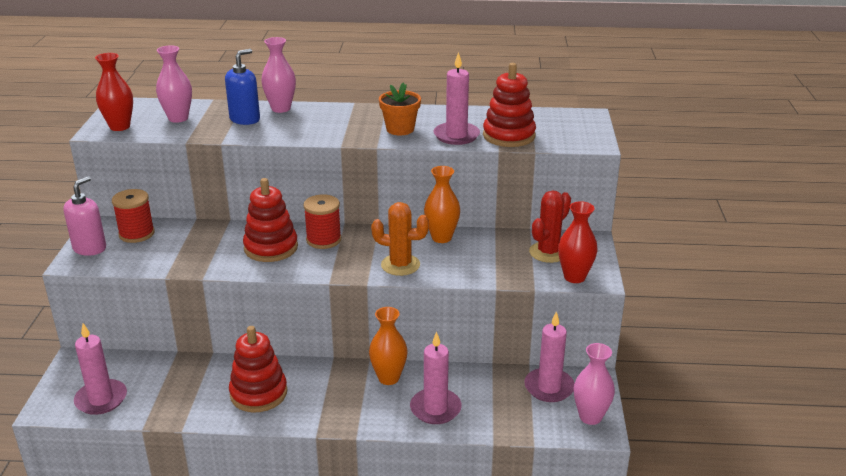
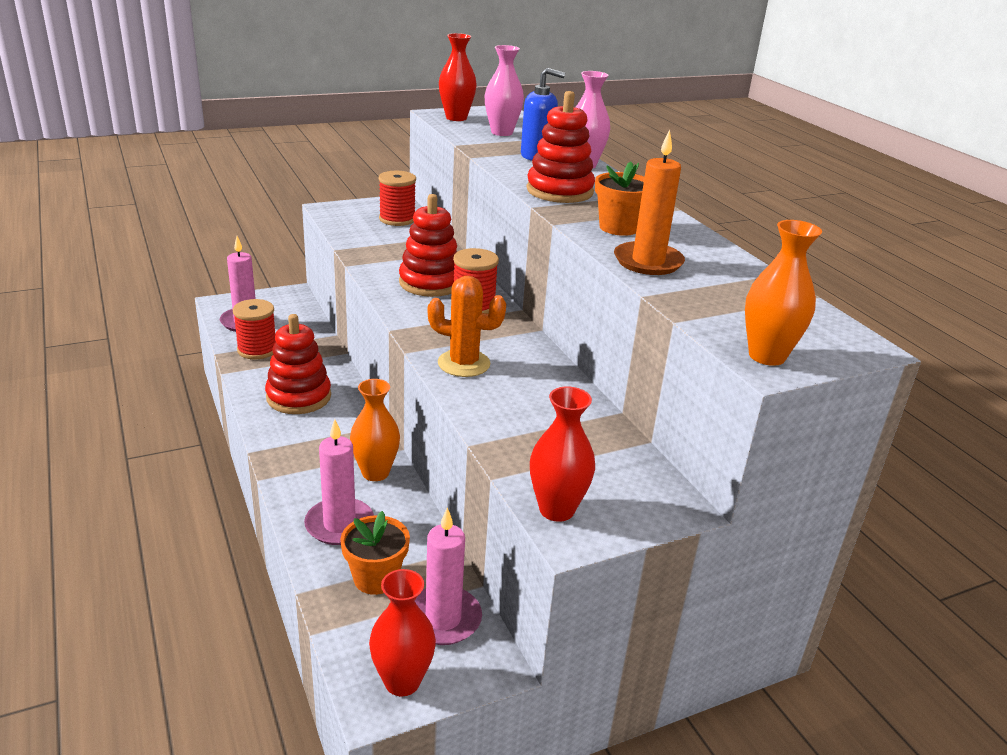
camera: 60 degrees right, 0 degrees up
pink soap dispenser [63,176,106,256] -> none
orange cactus [371,202,429,276] -> orange cactus turned 60 degrees counterclockwise [428,276,506,377]
orange vase [424,166,460,243] -> orange vase moved to [745,220,822,366]
pink candle [433,52,480,145] -> orange candle [614,130,685,275]
red stacking toy [483,63,536,147] -> red stacking toy moved to [527,91,595,203]
red cactus [529,190,571,263] -> none
pink vase [574,343,615,425] -> red vase [369,569,436,696]
none -> red spool [233,299,276,359]
none -> orange flower pot [340,511,410,595]

